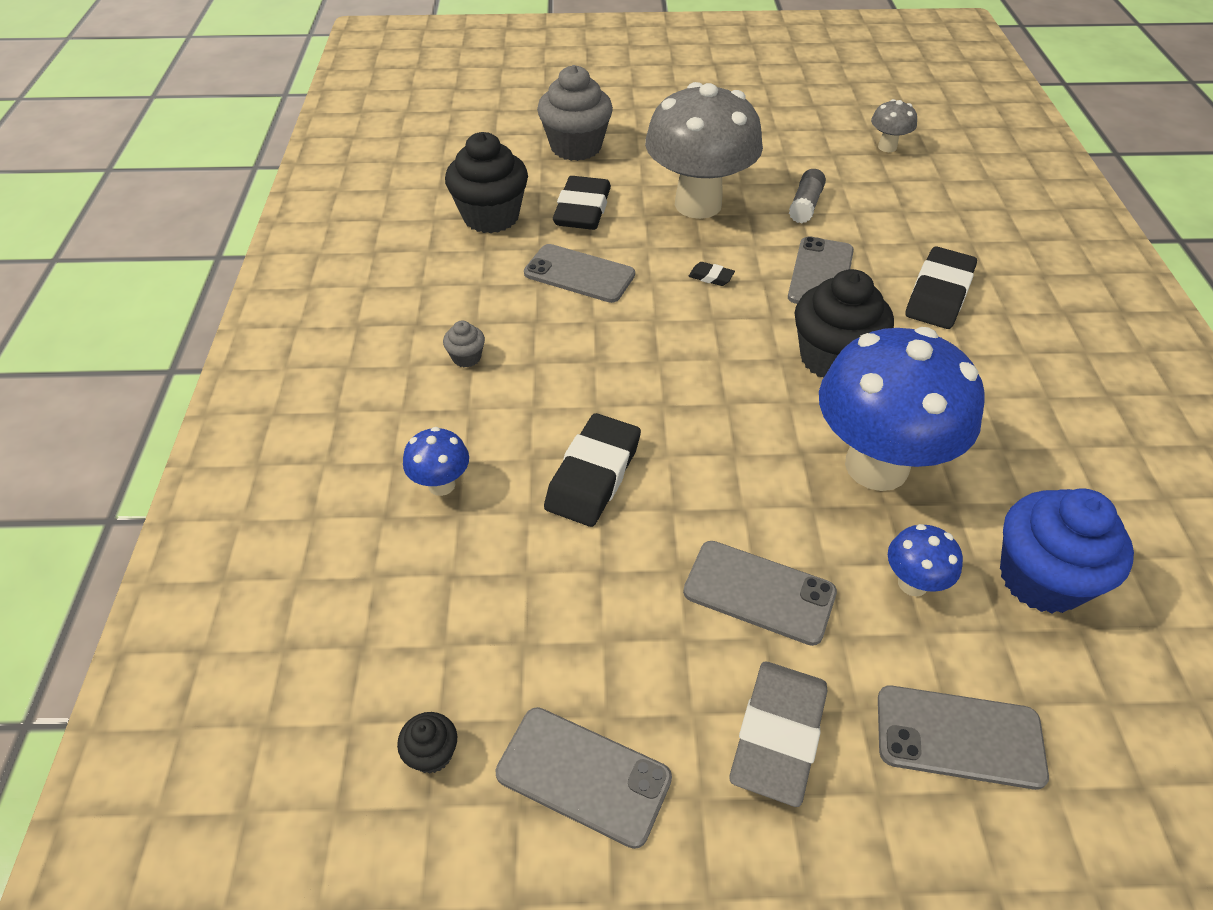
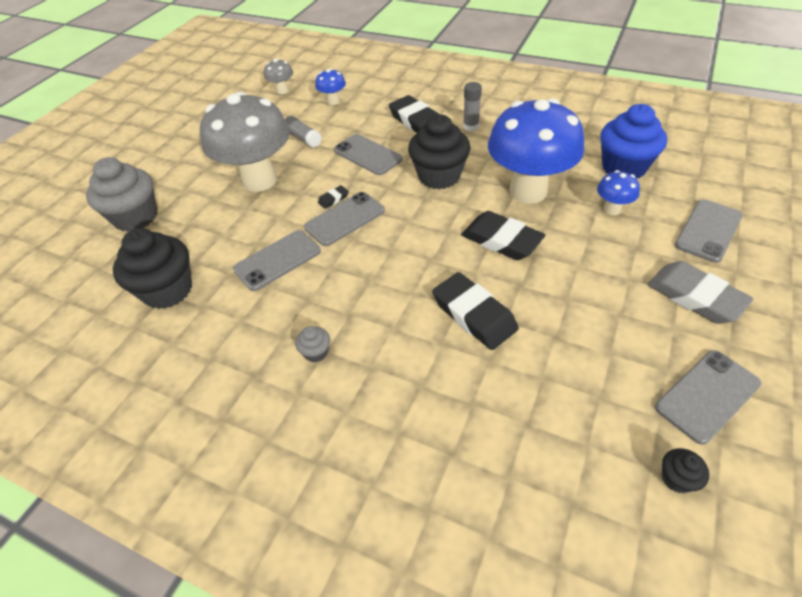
camera: 60 degrees left, 0 degrees up
blue mushroom [403,427,469,496] -> blue mushroom moved to [315,69,346,105]
black eraser [553,176,611,230] -> black eraser moved to [461,211,545,260]
grey phone [683,541,837,646] -> grey phone moved to [304,192,385,246]
none -> grey glue stick [463,82,482,131]

